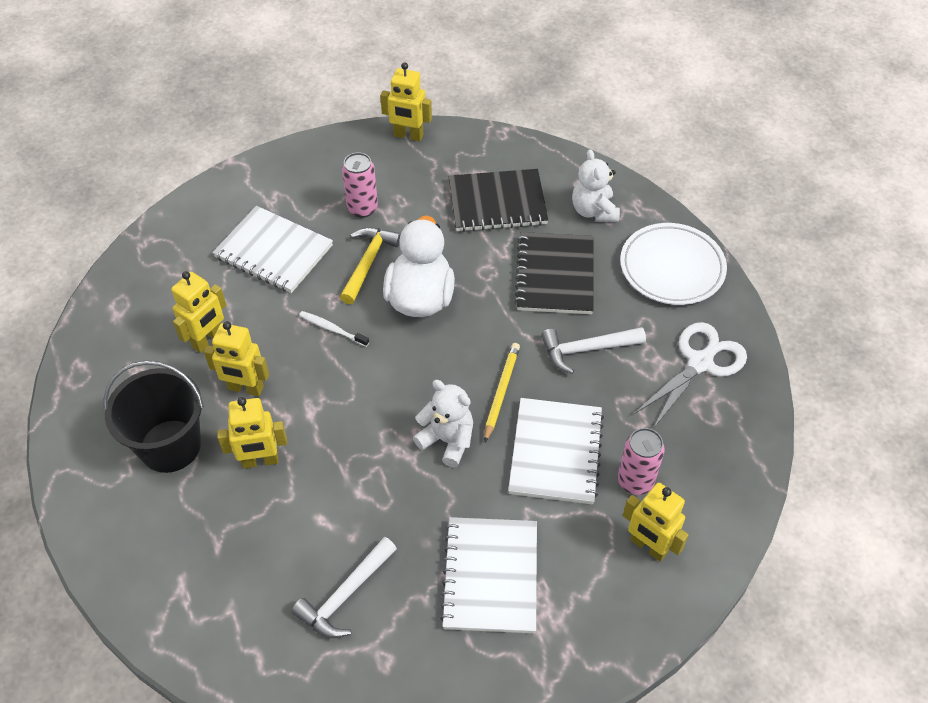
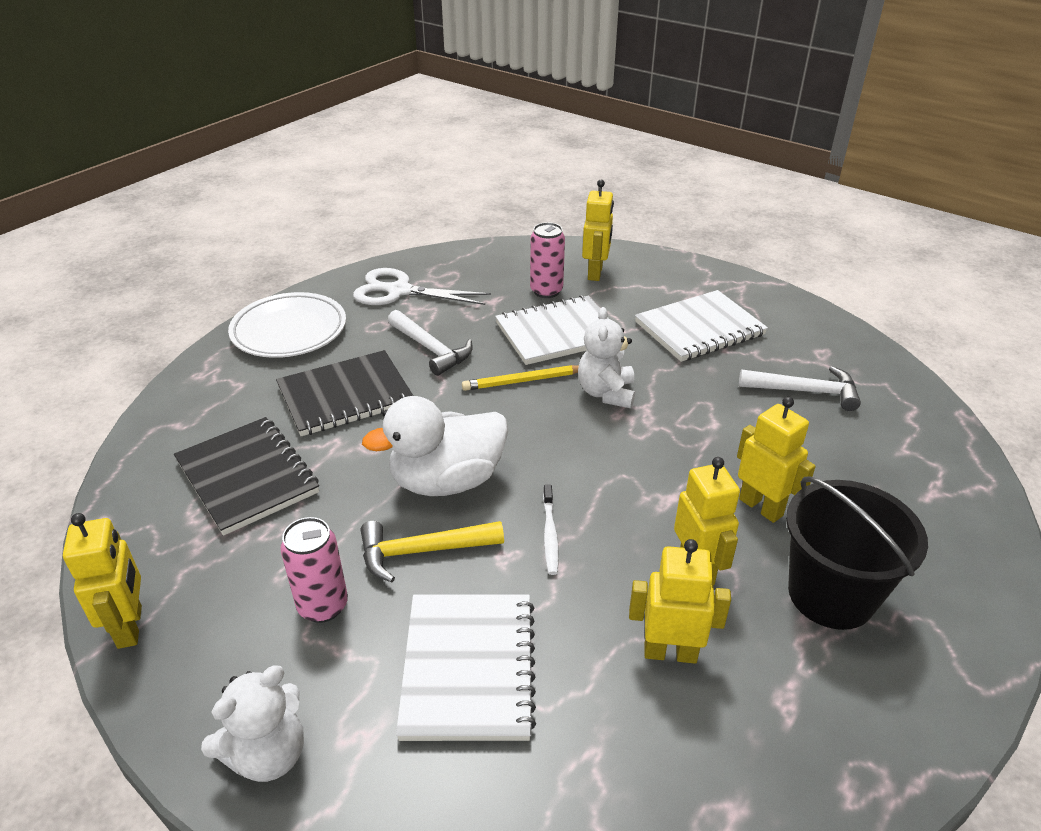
camera: 120 degrees left, 15 degrees down
white teddy bear [572,149,620,222] -> white teddy bear moved to [201,665,304,782]

